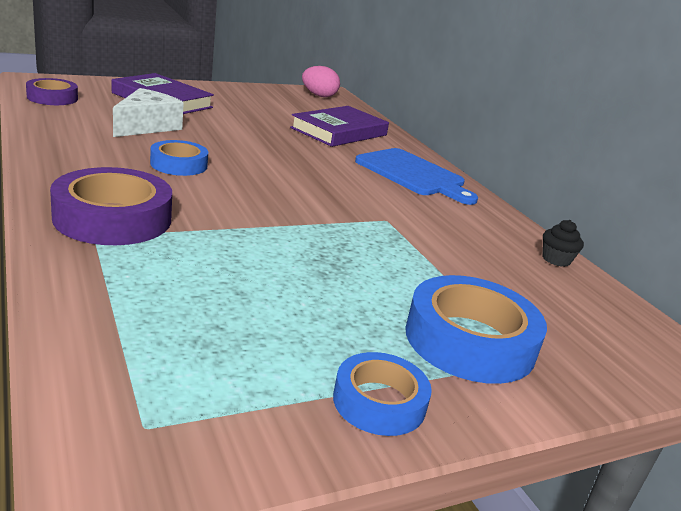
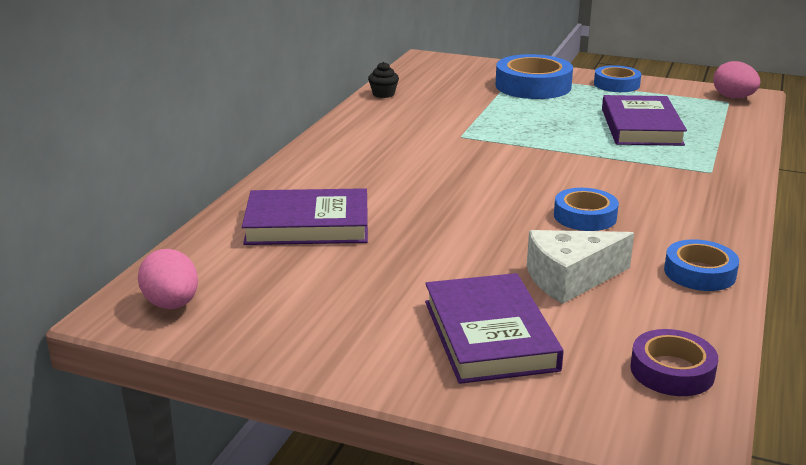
camera: 130 degrees left, 0 degrees up
purple tape [50,167,172,245] -> none
blue cutting board [355,148,478,205] -> none
none -> purple book [602,95,687,146]
none -> blue tape [664,239,739,291]
none -> pink egg [713,61,760,98]

